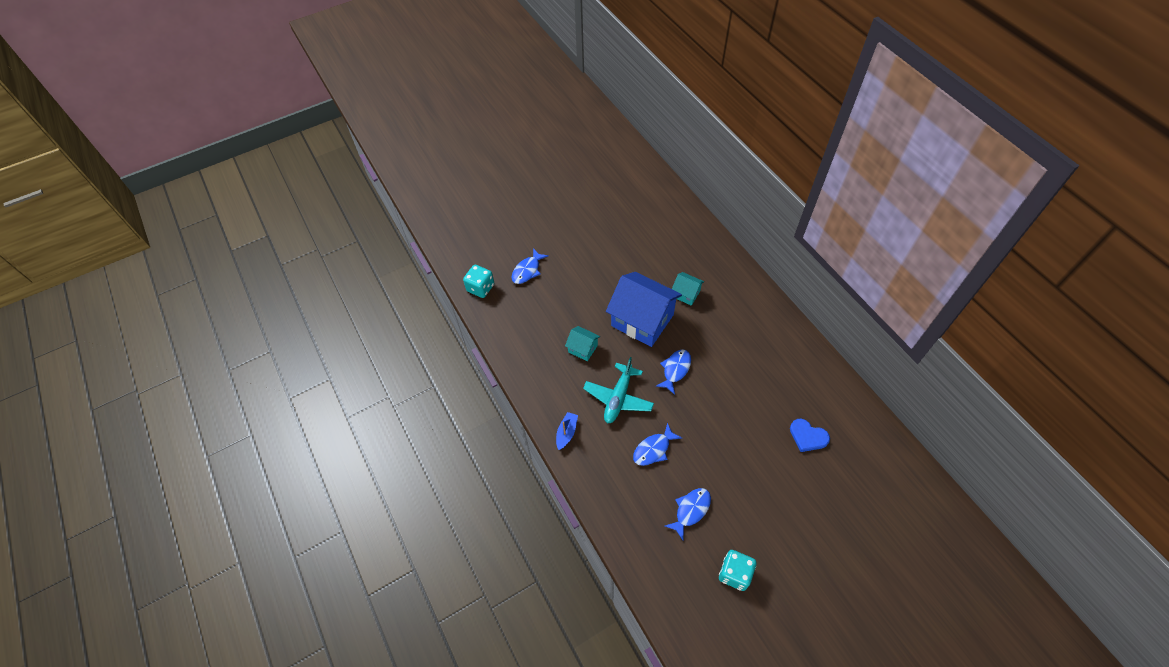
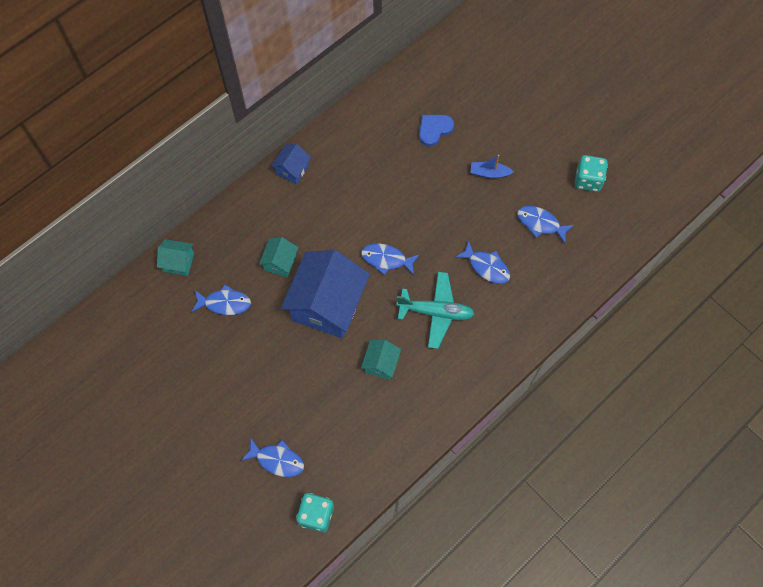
camera: 105 degrees left, 10 degrees up
blue boat [556,412,578,450] -> blue boat moved to [471,155,514,178]
blue heart [790,419,830,452] -> blue heart turned 150 degrees counterclockwise [419,115,454,146]
none -> turquoise house [157,239,194,276]
none -> blue fish [192,284,251,315]
none -> blue house [271,144,311,184]

